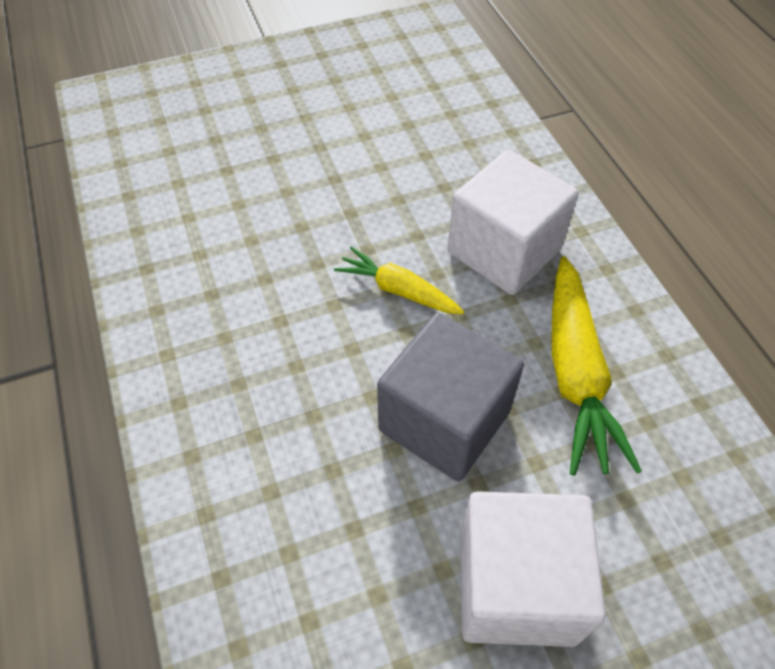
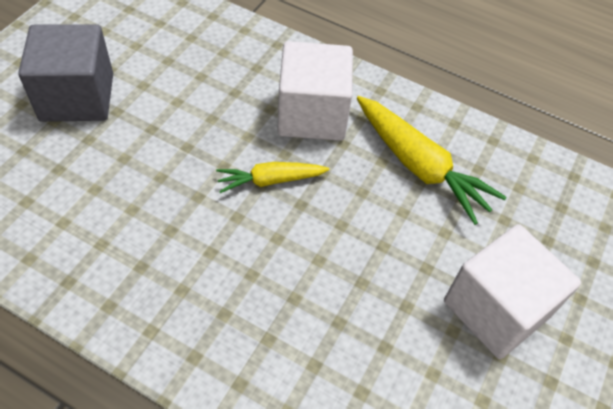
camera: 45 degrees left, 0 degrees up
grey cube [377,313,524,481] -> grey cube moved to [18,24,113,122]

